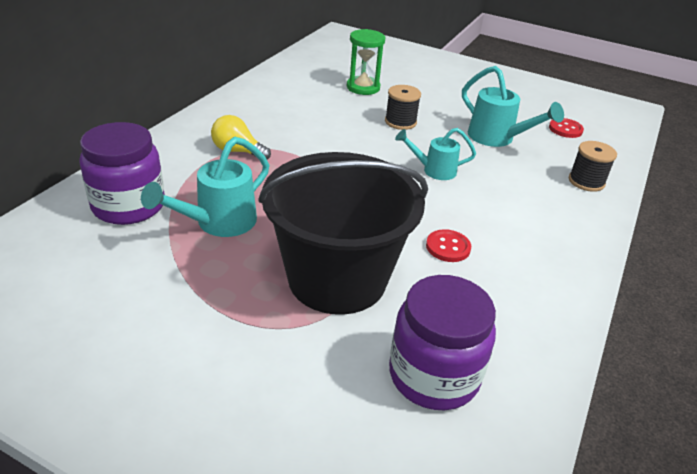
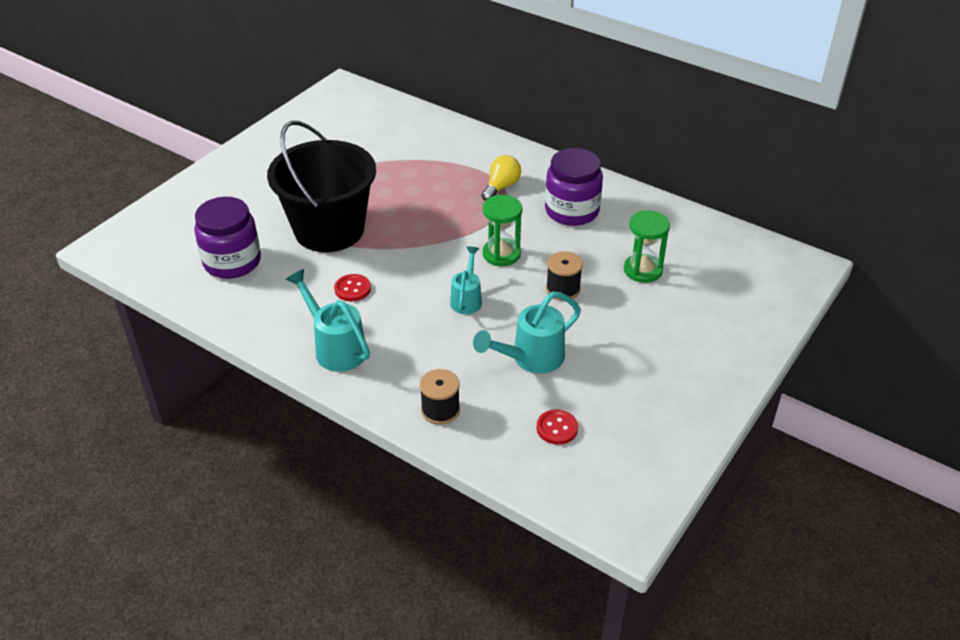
camera: 100 degrees right, 5 degrees up
purple jar [79,122,165,225] -> purple jar moved to [545,148,603,226]
turquoise watering can [141,137,269,237] -> turquoise watering can moved to [285,269,370,372]
none -> green hourglass [483,195,522,266]

